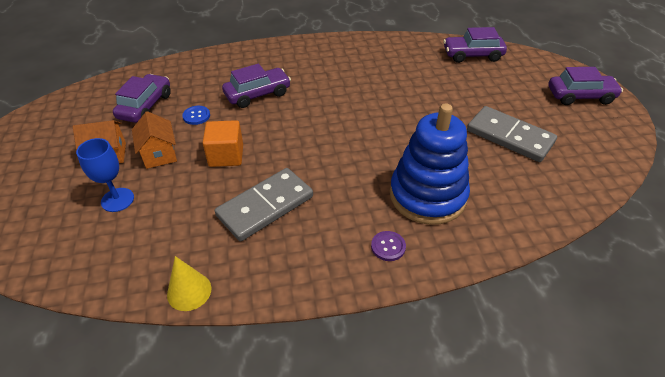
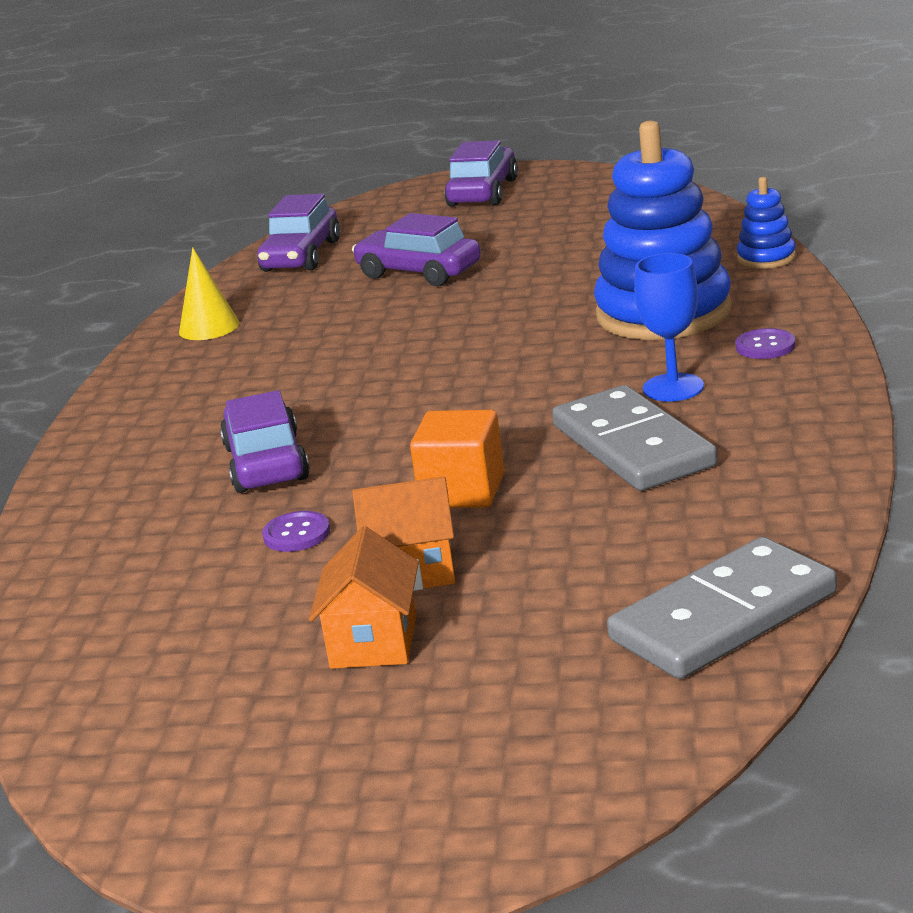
camera: 70 degrees left, 20 degrees down
blue goblet [76,138,134,212] -> blue goblet moved to [634,253,704,402]
purple car [113,74,171,123] -> purple car moved to [352,213,481,286]
yellow cone [167,256,211,311] -> yellow cone moved to [179,247,240,340]
blue button [182,106,210,125] -> purple button [262,511,330,552]
grey domino [467,106,557,162] -> grey domino moved to [607,537,837,679]
none -> blue stacking toy [737,177,796,269]

